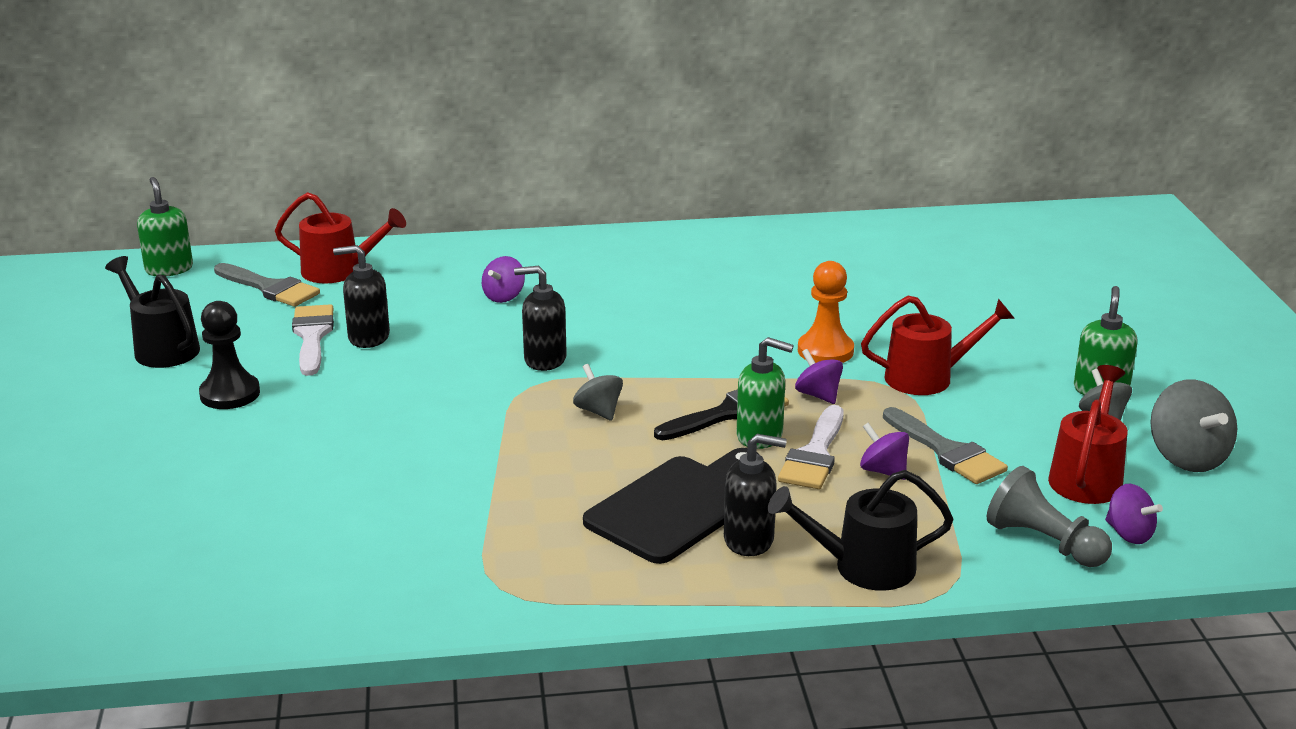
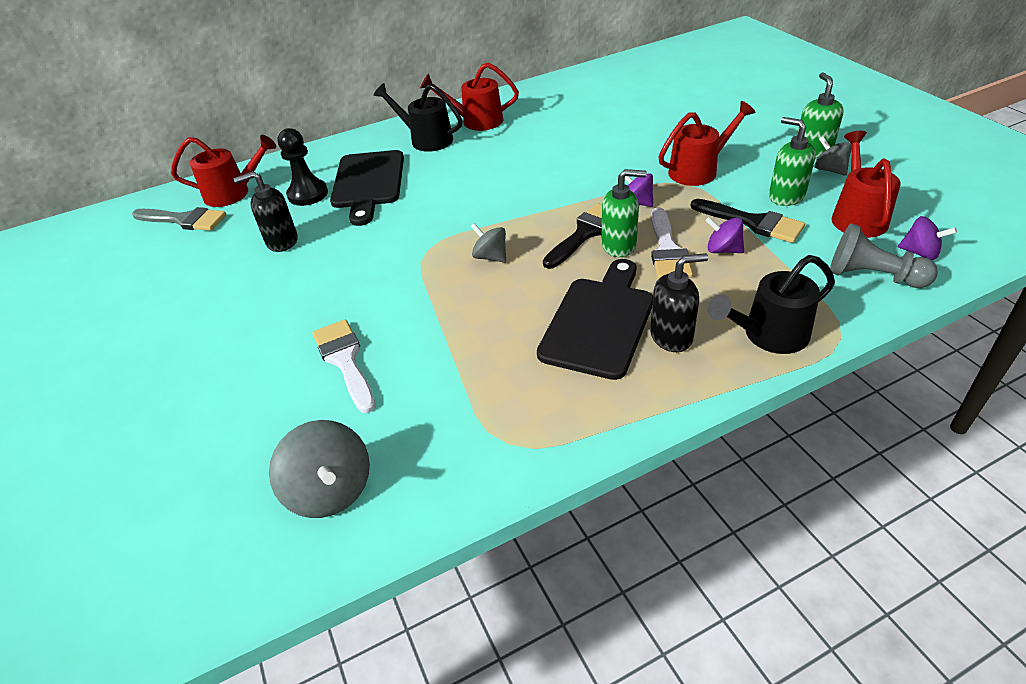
camera: 15 degrees left, 15 degrees up
black watering can [105,256,200,368] -> black watering can moved to [374,83,462,152]
green soap dispenser [137,177,193,276] -> green soap dispenser moved to [769,117,816,206]
black pawn [199,301,260,409] -> black pawn moved to [277,128,328,206]
white brush [292,304,334,376] -> white brush moved to [312,319,376,413]
purple spinning top [482,256,525,303] -> black cutting board [330,150,404,226]
black soap dispenser [514,266,567,371] -> none
orange pawn [798,261,854,363] -> none
grey brush [883,407,1008,484] -> black brush [690,199,805,243]
grey spinning top [1150,379,1237,472] -> grey spinning top moved to [269,420,370,518]
none -> red watering can [420,63,519,131]

